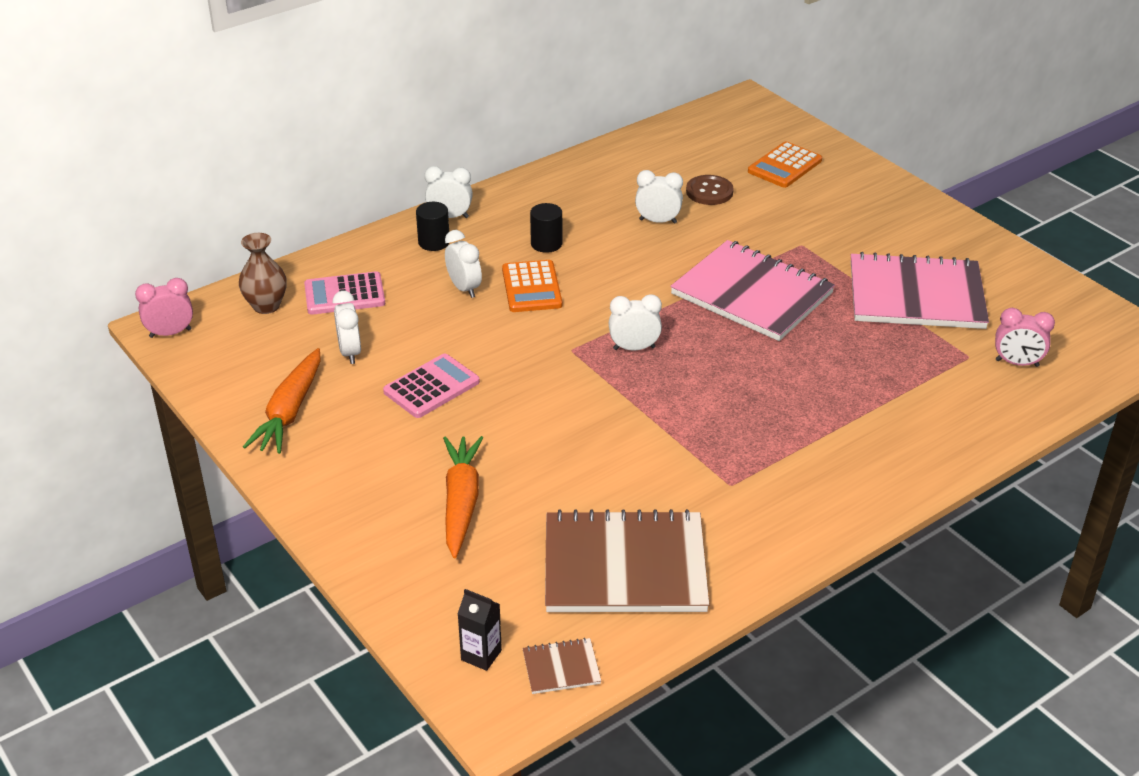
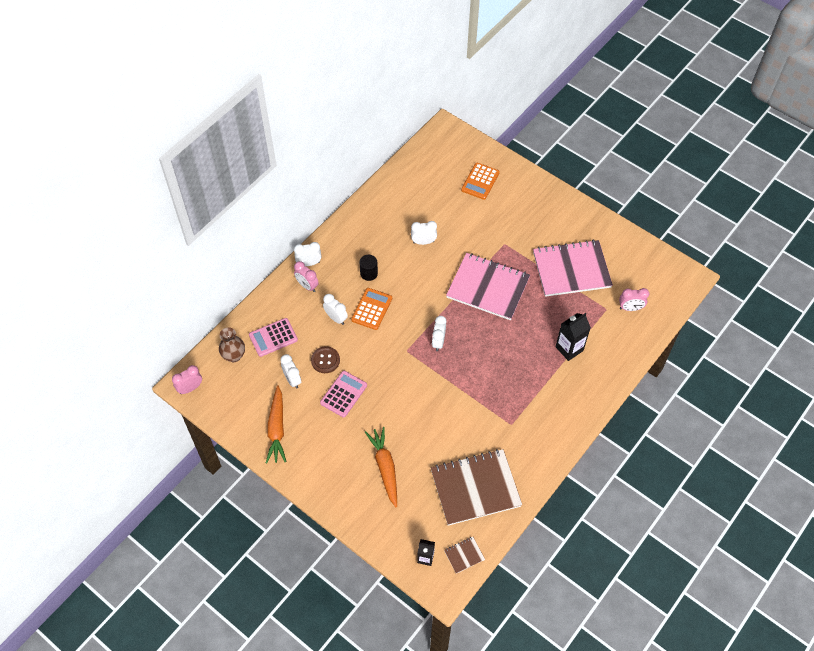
camera: 15 degrees left, 20 degrees up
black cylinder [416,202,449,251] -> pink clock [294,261,319,292]
orange calculator [502,260,562,312] -> orange calculator turned 135 degrees counterclockwise [351,288,392,330]
white clock [609,294,662,350] -> white clock turned 60 degrees counterclockwise [432,316,446,351]
brown button [686,175,734,205] -> brown button moved to [311,346,340,373]
none -> black carton [556,313,591,361]

